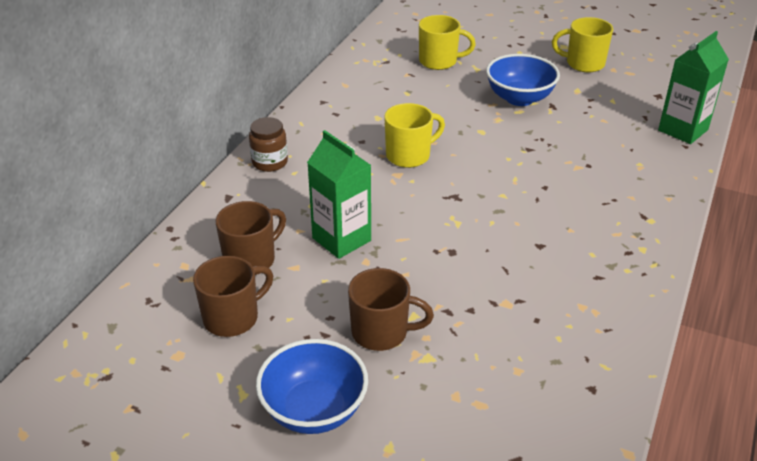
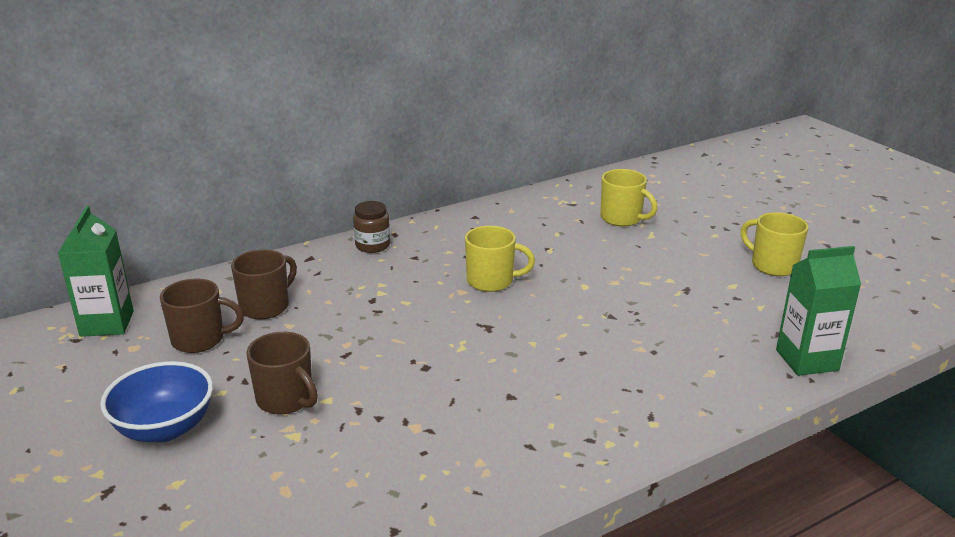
camera: 35 degrees right, 10 degrees down
brown mug [215,201,286,275] -> brown mug turned 45 degrees counterclockwise [231,249,297,319]
green carton [307,130,371,259] -> green carton moved to [58,206,134,337]
blue bowl [486,54,560,106] -> none

